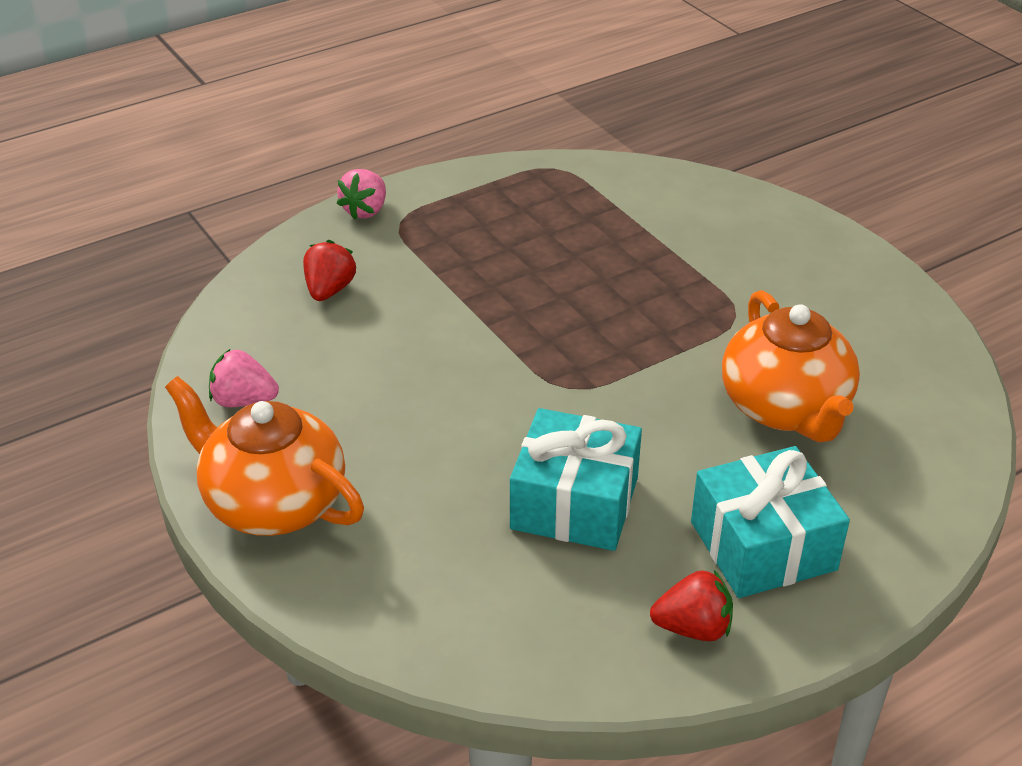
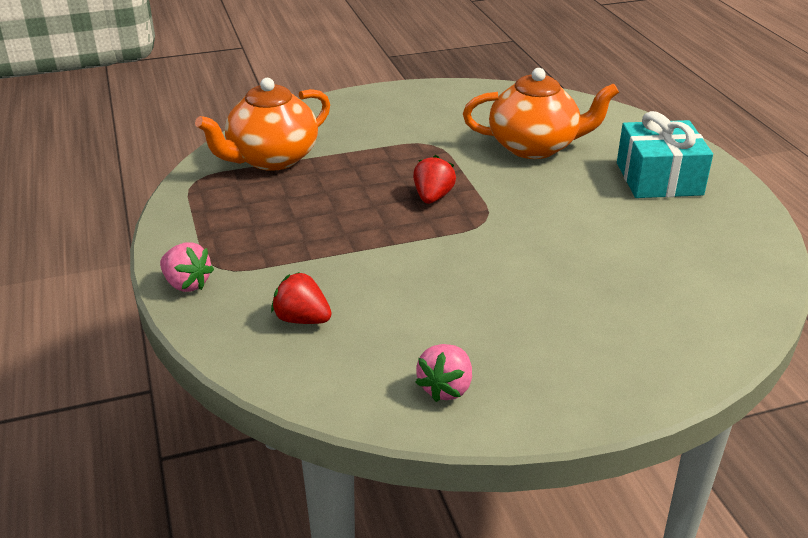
camera: 75 degrees left, 5 degrees down
orange teapot [165,376,364,536] -> orange teapot moved to [195,78,330,171]
turquoise gift [510,408,642,551] -> none
red strawberry [650,570,733,641] -> red strawberry moved to [413,155,456,204]

